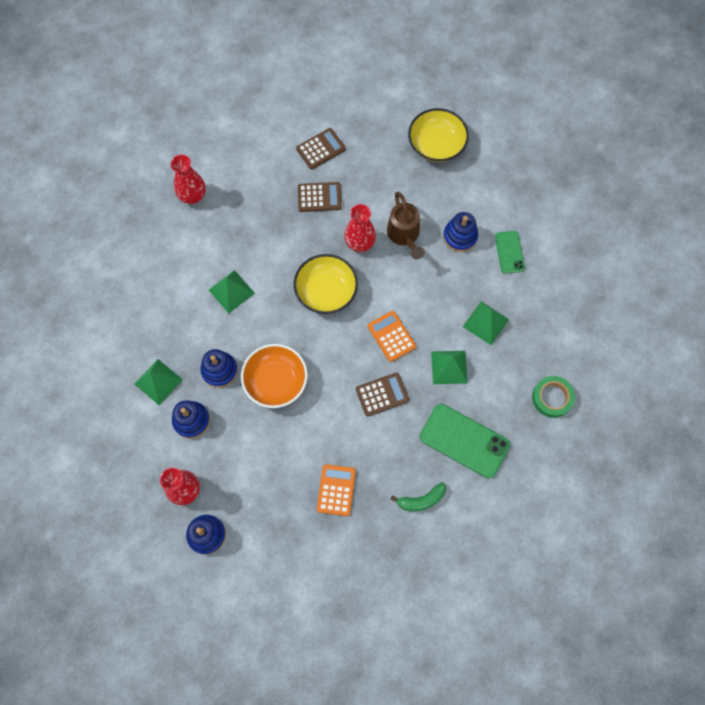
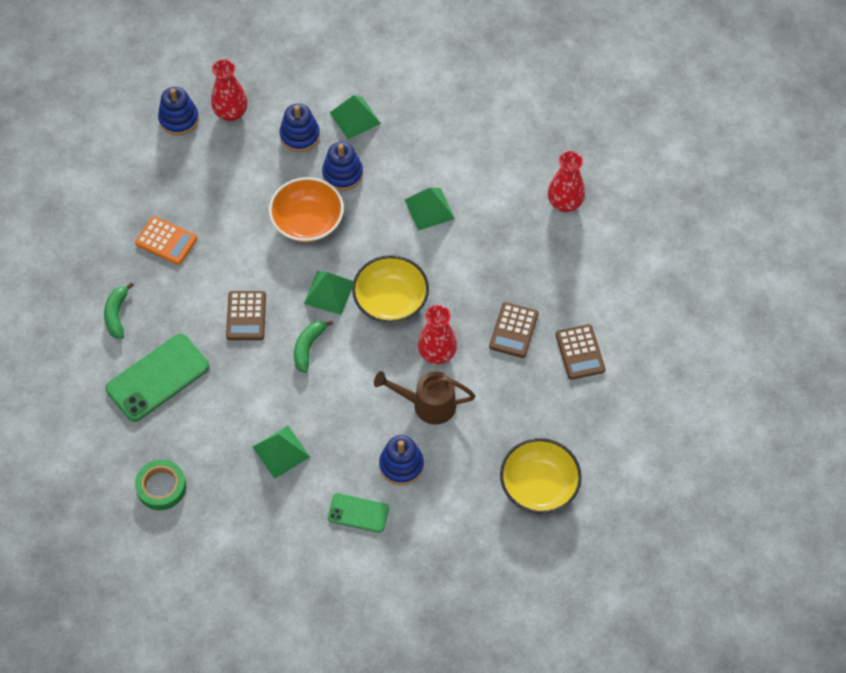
camera: 110 degrees right, 10 degrees down
orange calculator [368,311,416,362] -> green banana [294,320,334,373]
green pyramid [431,351,468,384] -> green pyramid moved to [304,271,353,315]

